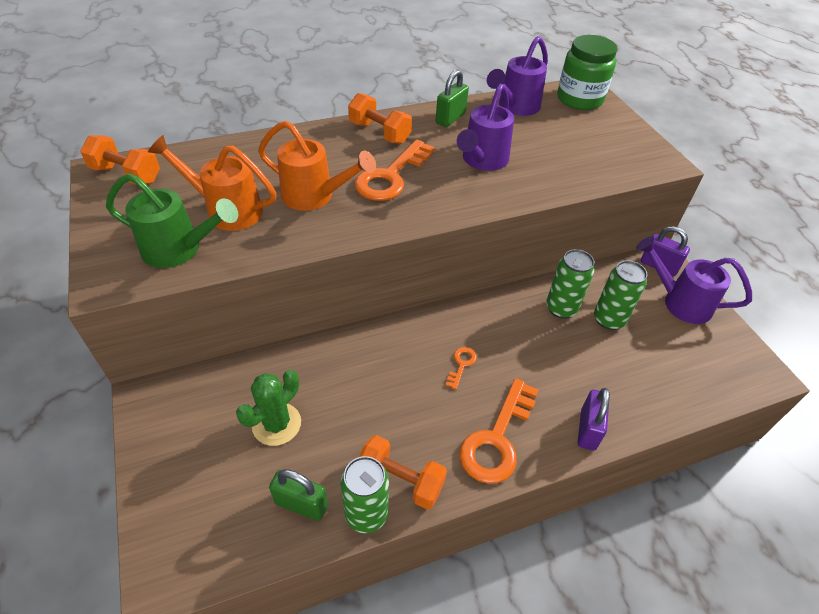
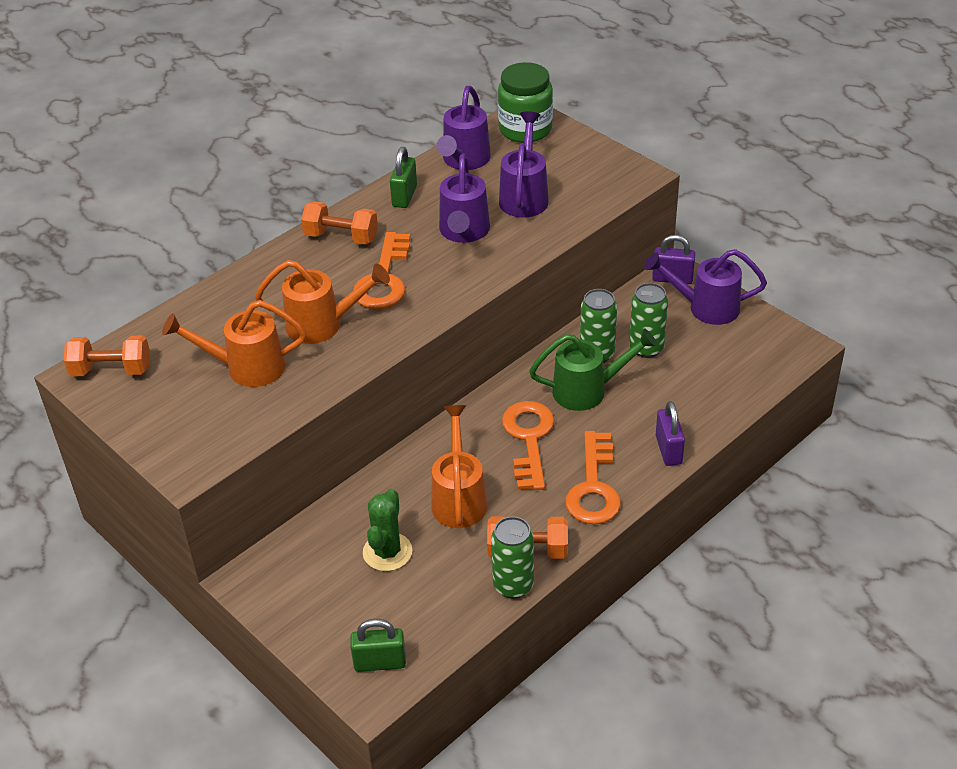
camera: 20 degrees left, 5 degrees down
green watering can [106,173,238,268] -> green watering can moved to [529,328,657,411]
green padlock [269,469,328,521] -> green padlock moved to [350,619,406,672]
orange key [446,347,477,390] -> orange key [502,401,554,490], size x2.18
none -> orange watering can [431,405,488,528]
none -> purple watering can [499,111,549,218]

